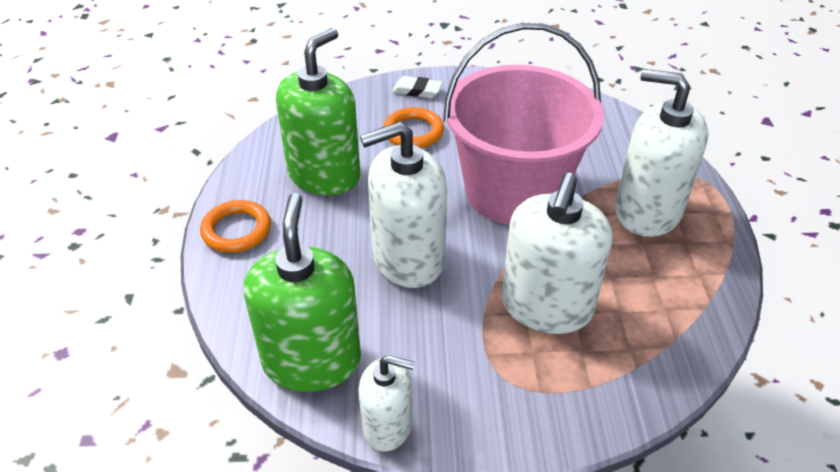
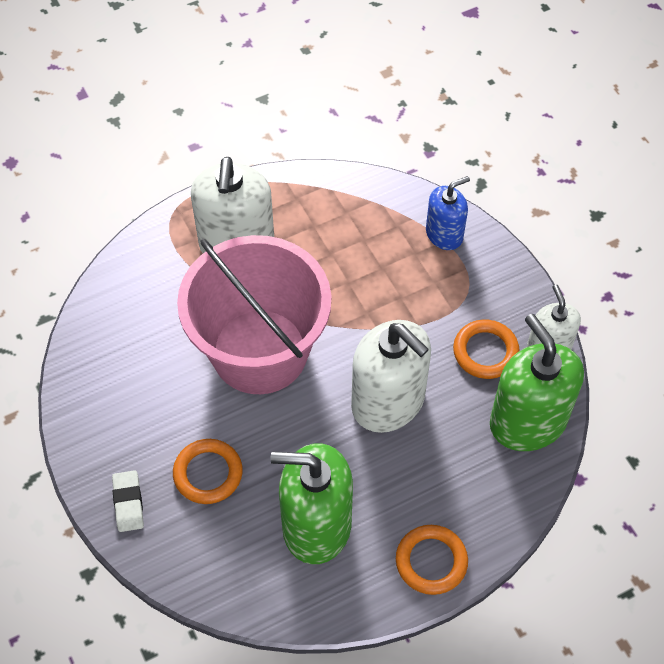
camera: 115 degrees left, 15 degrees up
green soap dispenser [244,193,361,392] -> green soap dispenser turned 90 degrees clockwise [490,314,584,451]
white soap dispenser [501,173,612,334] -> none
none -> blue soap dispenser [426,176,470,250]
none -> orange ring [453,320,520,379]

